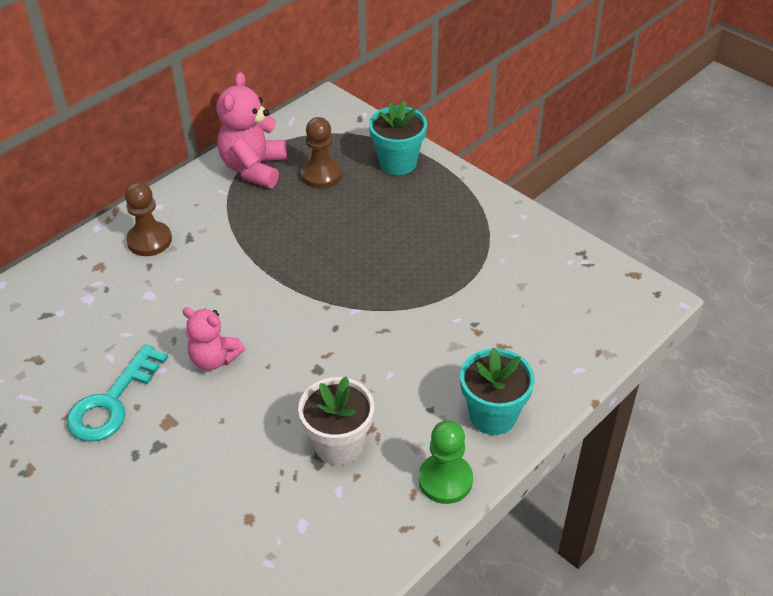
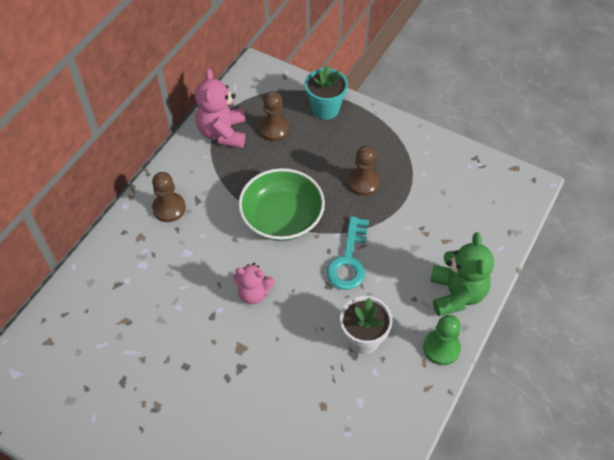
camera: 15 degrees left, 10 degrees up
turquoise key [67,344,168,442] -> turquoise key moved to [326,216,369,290]
turquoise flower pot [460,348,535,435] -> green teddy bear [431,232,494,316]
none -> green bowl [238,168,325,241]
none -> brown pawn [347,146,380,196]

